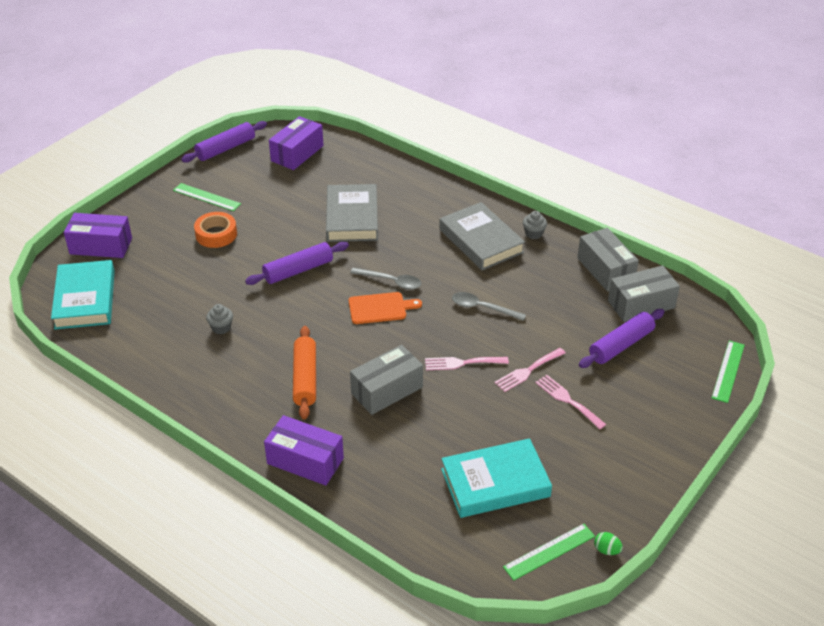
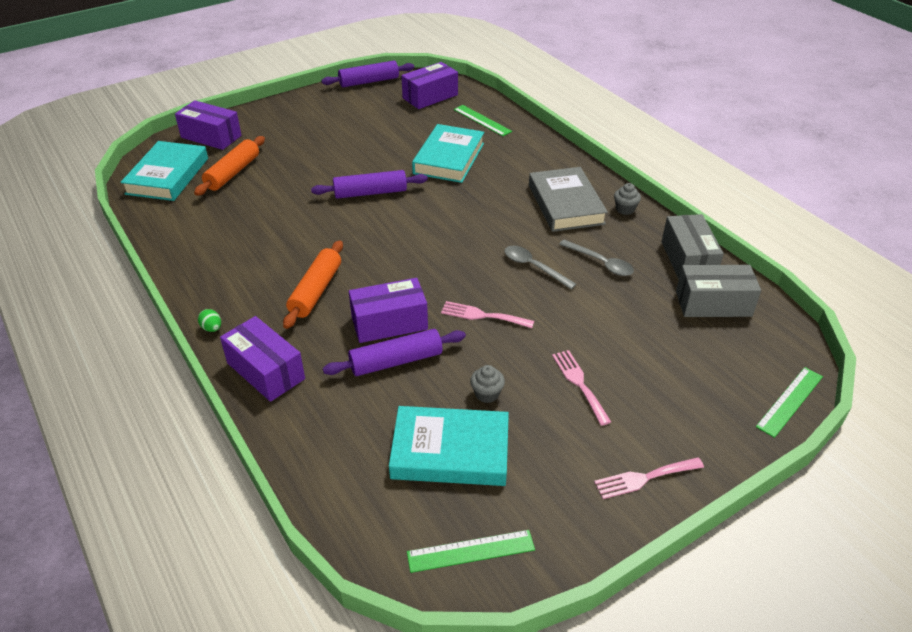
camera: 20 degrees right, 0 degrees up
green ruler [173,183,241,211] -> green ruler moved to [453,105,512,136]
orange tape [194,212,237,248] -> none
grey cupcake [206,304,233,334] -> grey cupcake moved to [470,365,505,403]
grey book [326,184,378,242] -> turquoise book [412,124,484,183]
orange cutting board [349,292,422,324] -> none
grey spoon [350,268,422,289] -> grey spoon moved to [559,240,634,276]
grey box [350,345,423,415] -> purple box [349,278,428,343]
pink fork [494,348,566,392] -> pink fork moved to [594,457,704,499]
purple rolling pin [579,309,665,368] -> purple rolling pin moved to [323,329,466,376]
green egg [594,532,623,555] -> green egg moved to [198,309,221,332]
none -> orange rolling pin [194,136,265,196]

